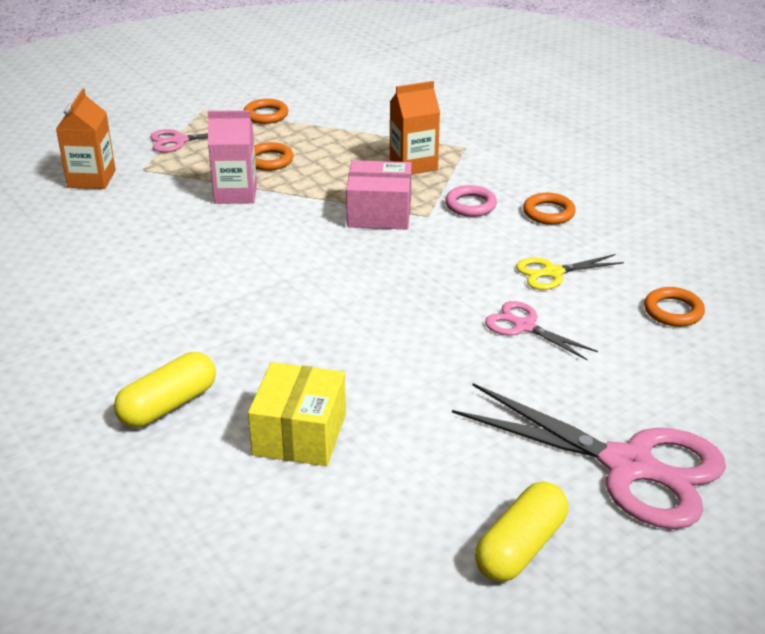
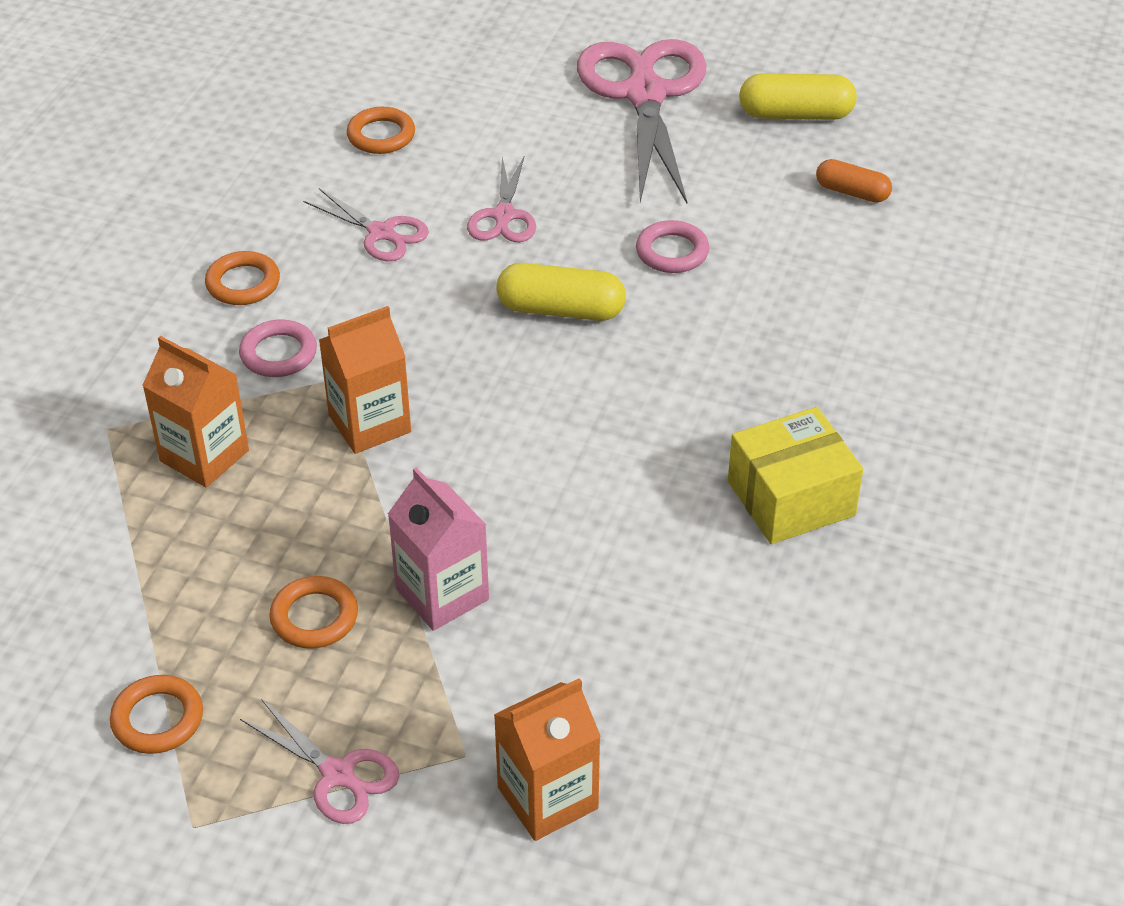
camera: 125 degrees left, 10 degrees up
yellow capsule [114,352,216,428] -> yellow capsule moved to [496,263,626,321]
yellow box [248,362,346,466] -> yellow box moved to [728,407,863,544]
pink box [346,160,412,229] -> orange carton [319,306,411,454]
yellow scissors [516,254,624,290] -> pink scissors [303,188,429,261]
none -> pink ring [636,220,709,273]
none -> orange capsule [816,159,892,203]

